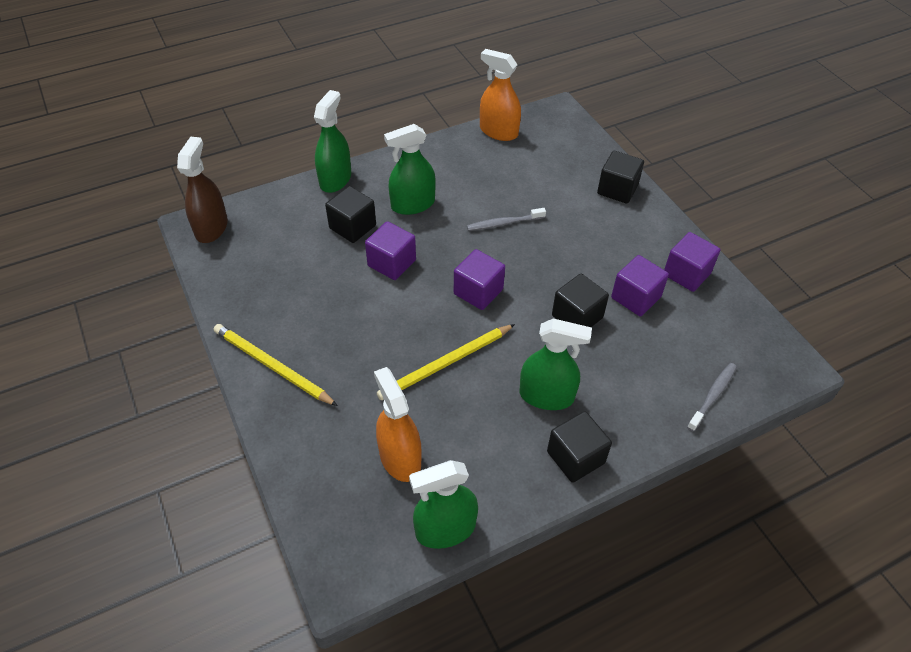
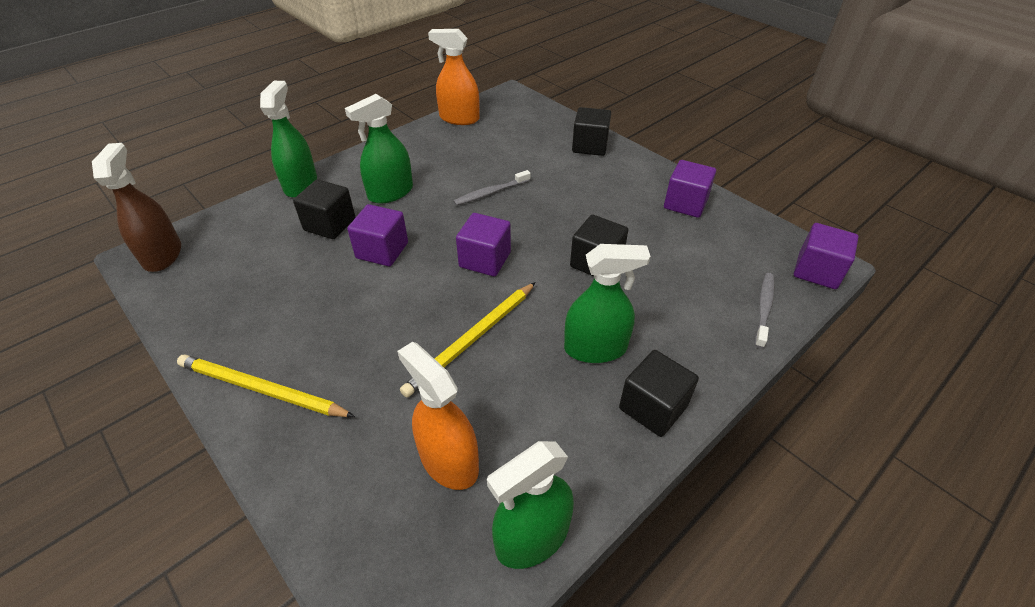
camera: 15 degrees left, 5 degrees down
purple cube [611,255,669,316] -> purple cube moved to [794,223,859,289]

